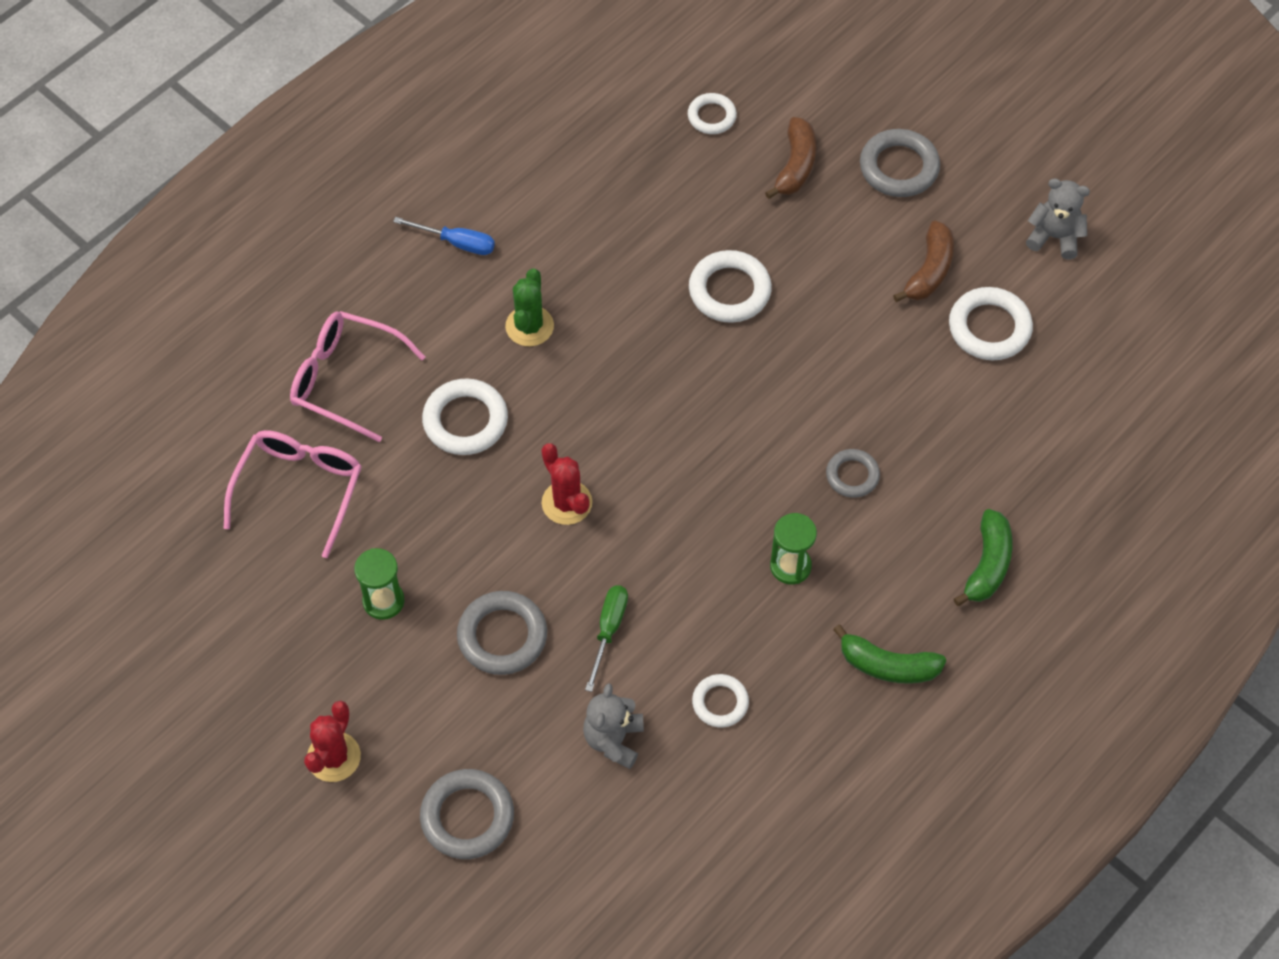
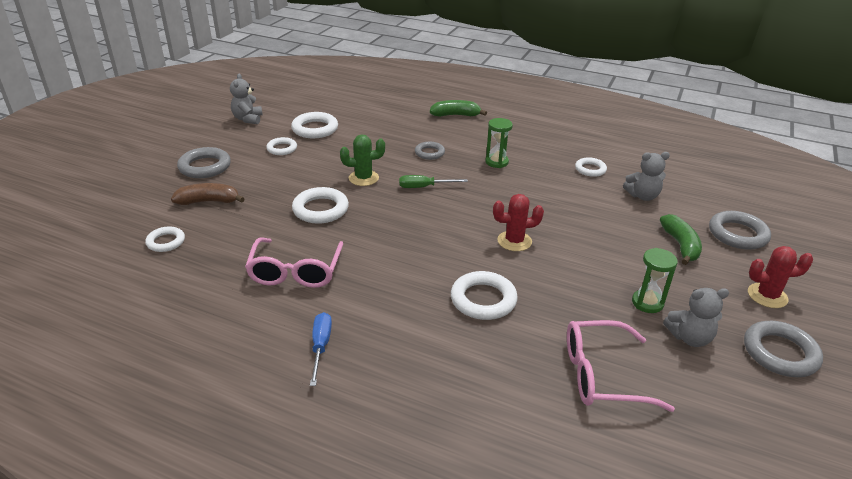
camera: 110 degrees left, 25 degrees down
pink glasses [290,311,425,442] -> pink glasses moved to [245,238,344,288]
grey ring [457,591,547,675] -> grey ring moved to [744,321,823,377]
green cactus [505,268,554,346] -> green cactus moved to [340,134,385,186]
red cactus [541,443,592,525] -> red cactus turned 45 degrees clockwise [493,194,544,251]
green screwdriver [585,585,628,692] -> green screwdriver moved to [399,175,468,188]
green banana [833,625,946,684] -> green banana moved to [660,214,702,265]
brown banana [893,220,954,302] -> white ring [266,137,297,155]
none -> grey teddy bear [663,288,729,347]

